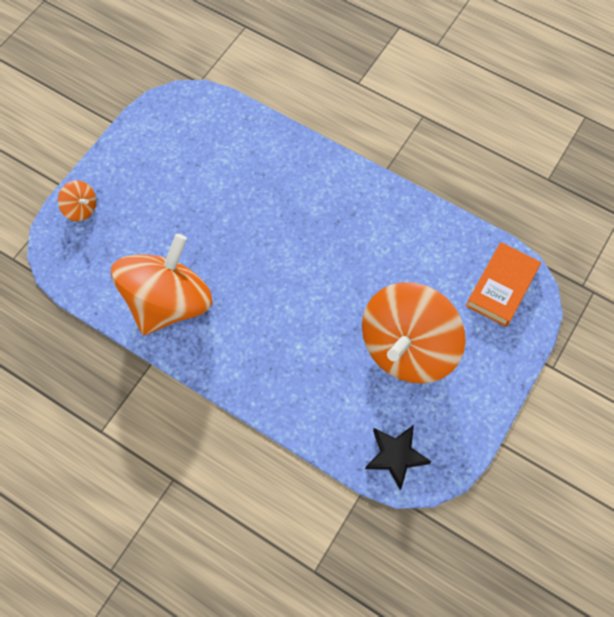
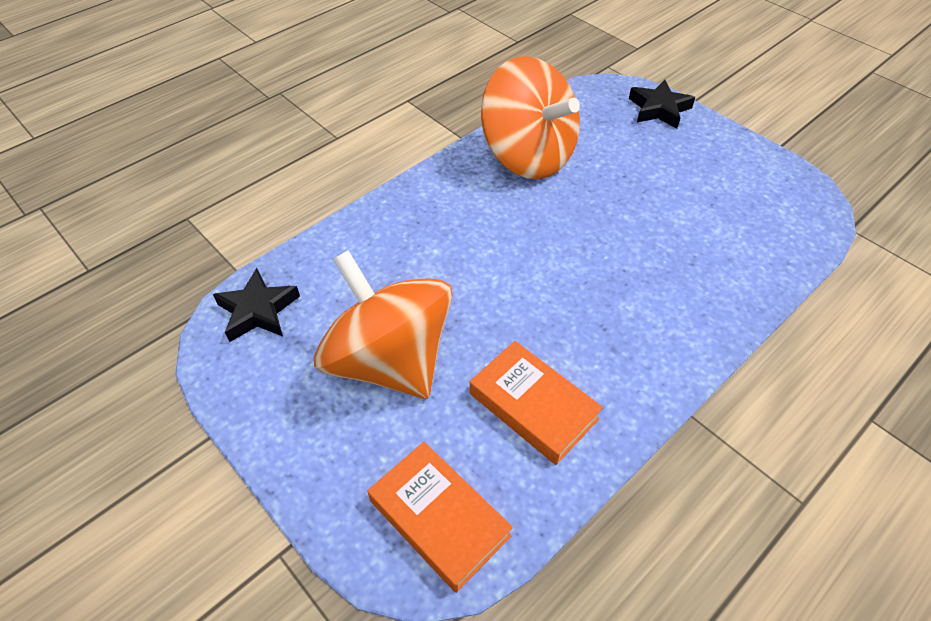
camera: 105 degrees right, 15 degrees down
orange spinning top [58,180,96,221] -> black star [629,80,695,129]
none -> orange book [470,341,603,465]

